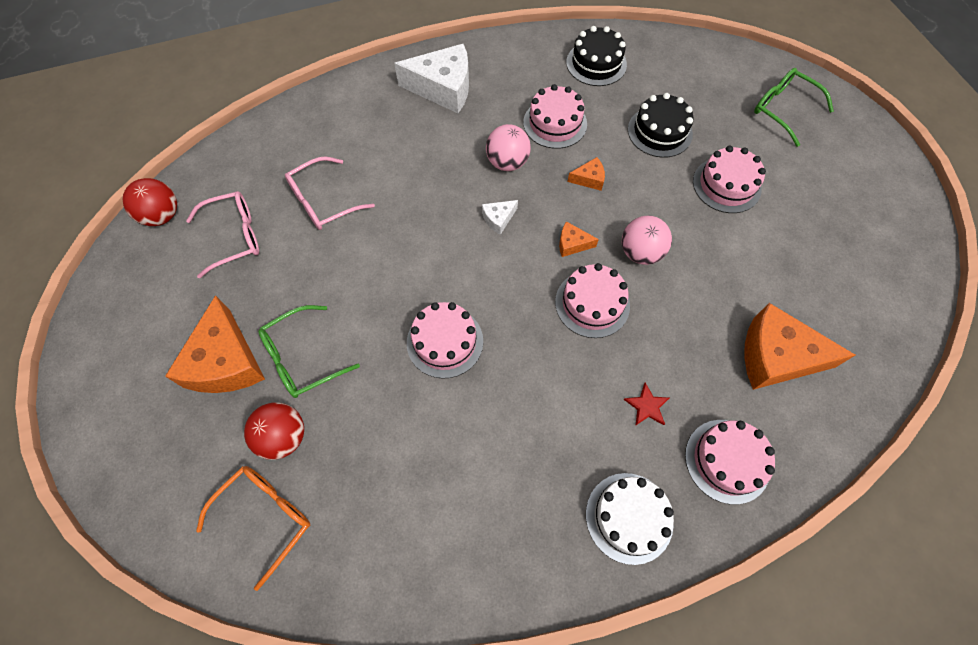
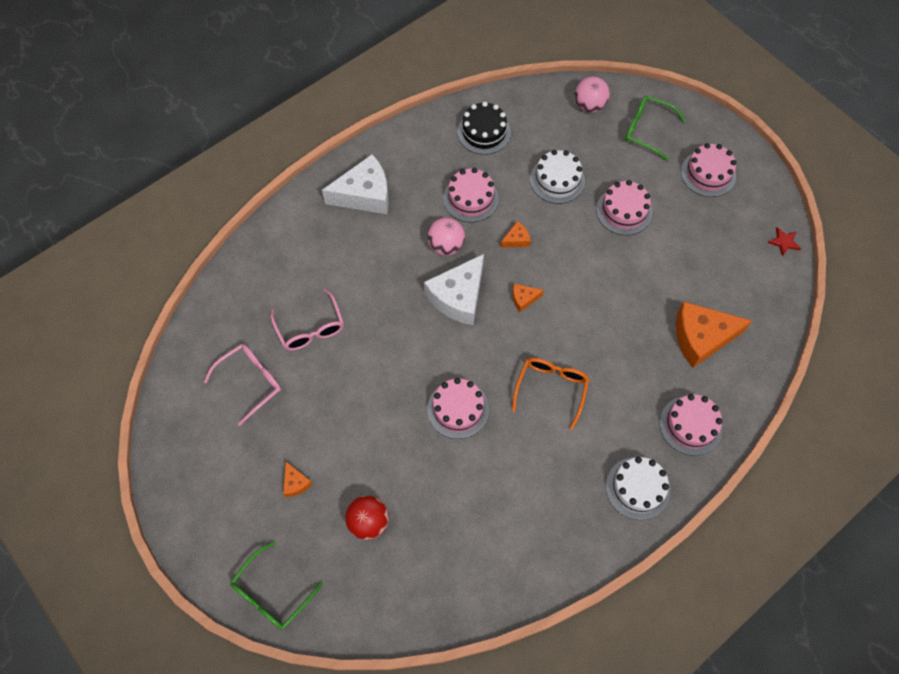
camera: 20 degrees left, 0 degrees up
red ball [123,178,177,226] -> none
orange cheese [165,295,265,393] -> orange cheese [283,462,313,497], size x0.45
orange glasses [196,466,310,591] -> orange glasses moved to [512,358,589,430]
green glasses [258,305,360,398] -> green glasses moved to [230,542,323,630]
pink glasses [285,156,375,230] -> pink glasses turned 60 degrees counterclockwise [270,289,344,351]
white cheese [482,200,518,235] -> white cheese [424,254,484,325], size x2.21
pink cake [555,263,630,338] -> pink cake moved to [681,143,737,197]
pink ball [622,216,672,265] -> pink ball moved to [574,76,610,113]
red star [624,383,669,426] -> red star moved to [768,227,801,257]
black cake [628,93,693,158] -> white cake [530,150,585,204]

